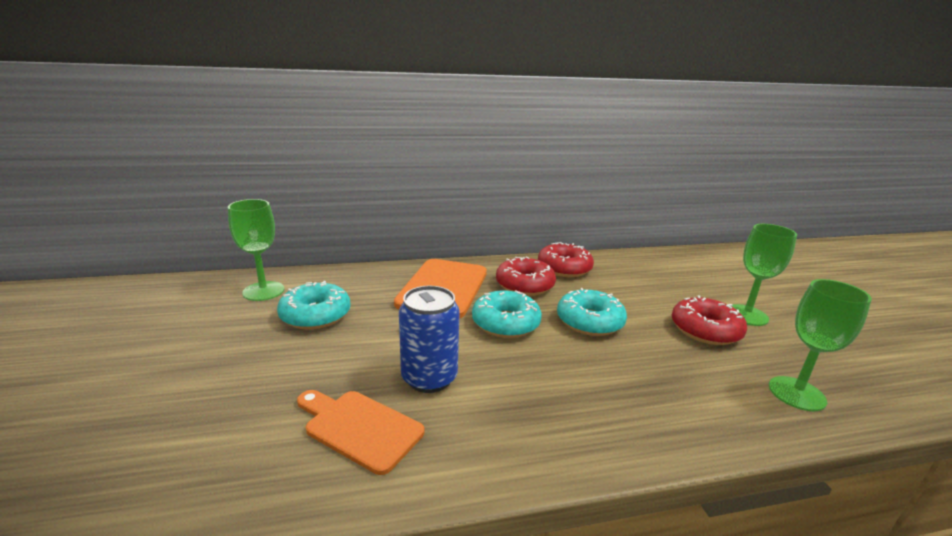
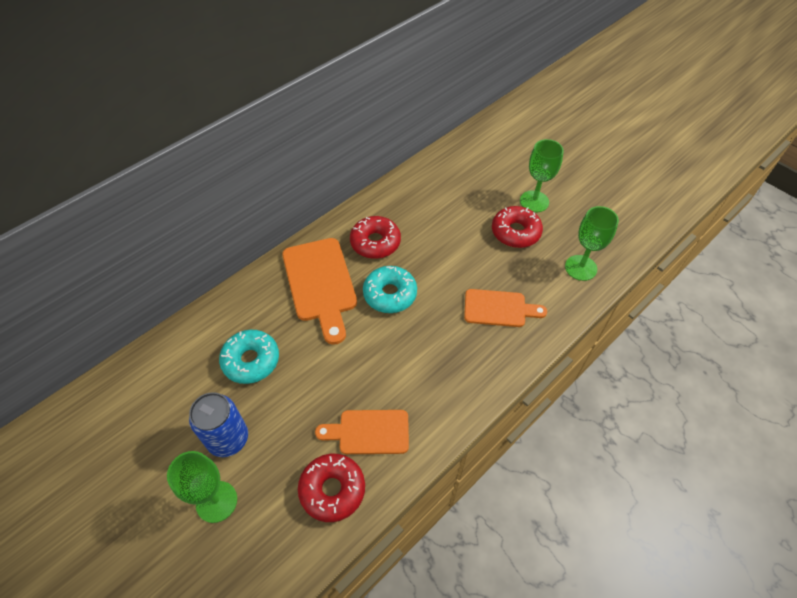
camera: 30 degrees left, 30 degrees up
green goblet [228,199,284,301] -> green goblet moved to [167,451,237,523]
blue can [399,286,460,393] -> blue can moved to [189,392,248,457]
red donut [538,242,594,277] -> red donut moved to [298,454,365,522]
turquoise donut [557,288,627,336] -> none
none -> orange cutting board [464,289,547,327]

